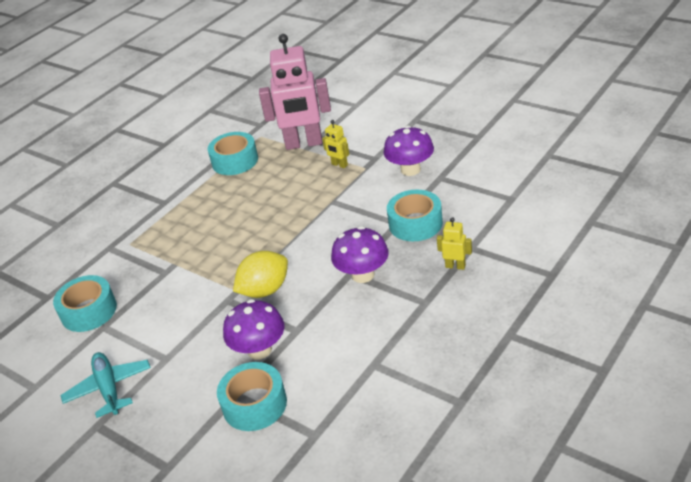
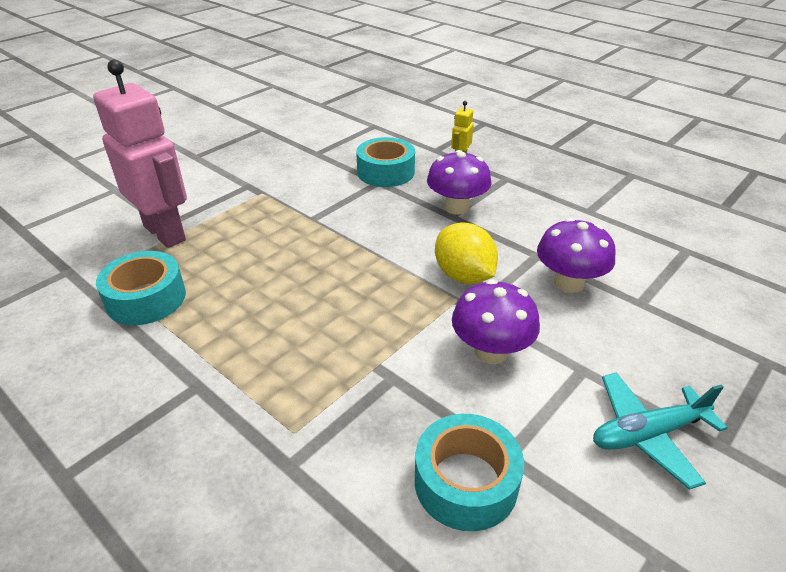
camera: 90 degrees left, 0 degrees up
turquoise tape [217,362,287,431] -> none
pink robot [259,34,331,150] -> pink robot turned 45 degrees counterclockwise [93,59,187,248]
yellow robot [322,120,349,168] -> none
purple mushroom [384,126,434,176] -> purple mushroom moved to [452,279,540,364]

